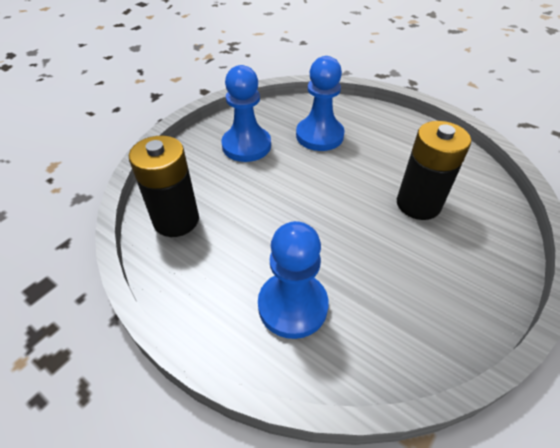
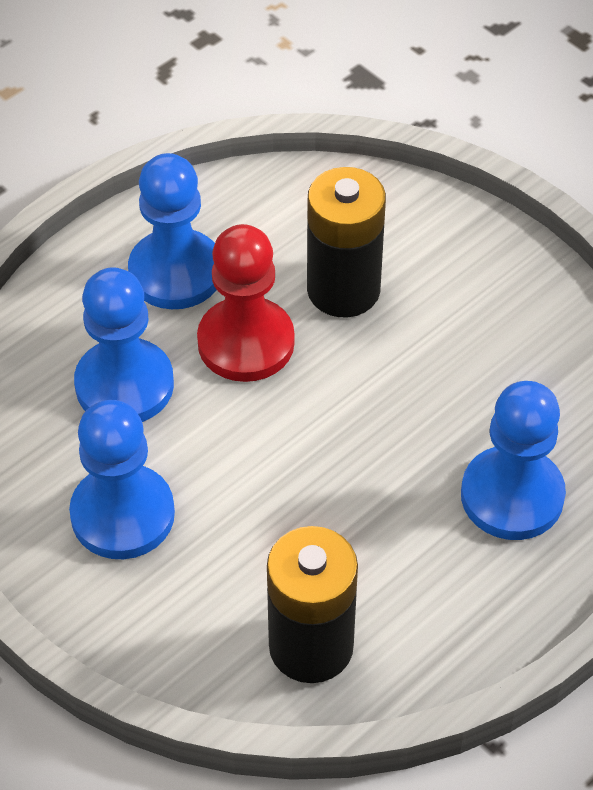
camera: 80 degrees left, 5 degrees up
none -> blue pawn [128,153,217,309]
none -> red pawn [197,224,295,382]

